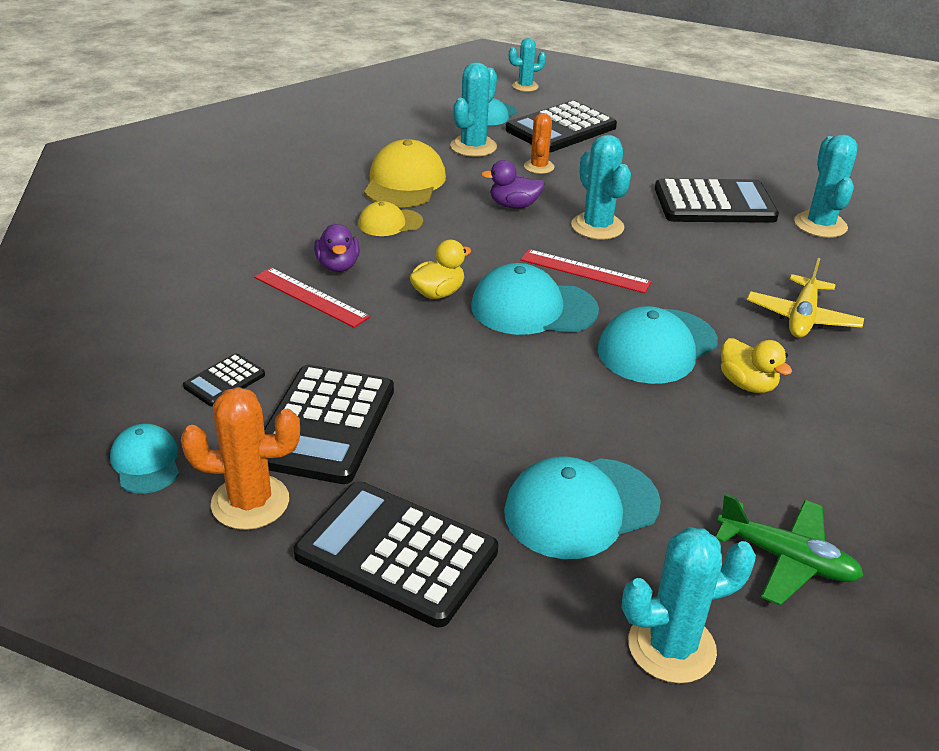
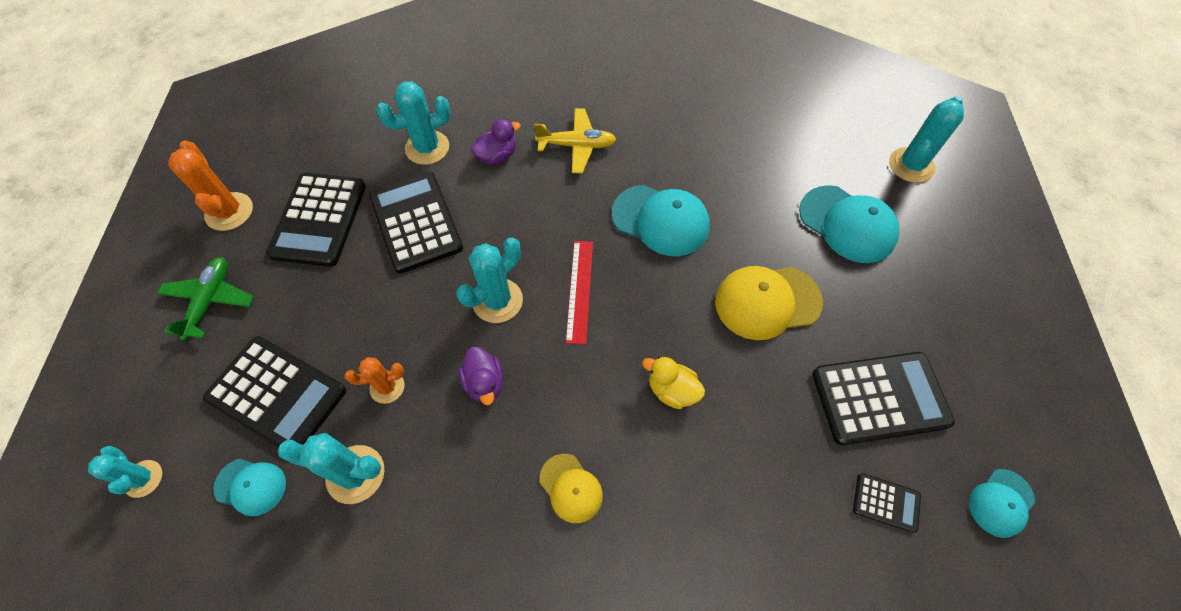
camera: 110 degrees left, 25 degrees up
orange cactus [181,387,300,530] -> orange cactus moved to [168,140,253,231]
red ruler [254,267,370,328] -> none
black calculator [294,481,498,627] -> black calculator moved to [266,173,366,267]
purple duck [314,224,360,272] -> purple duck moved to [471,119,521,165]
yellow cap [364,139,446,207] -> yellow cap moved to [715,266,823,340]
turquoise cap [471,263,599,335] -> none
turquoise cactus [622,527,756,683] -> turquoise cactus turned 75 degrees clockwise [889,96,964,183]
green plane [715,493,863,606] -> green plane moved to [157,257,254,340]
yellow duck [721,338,792,393] -> none

